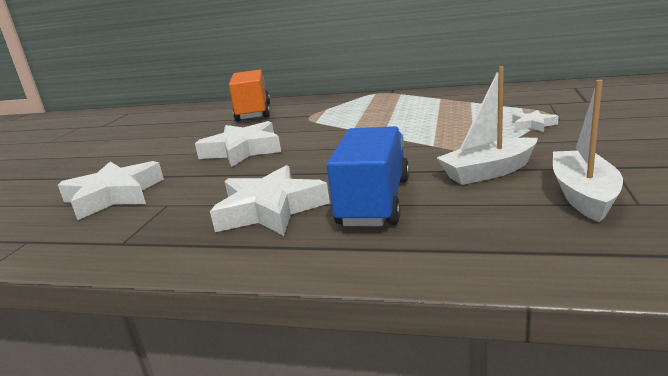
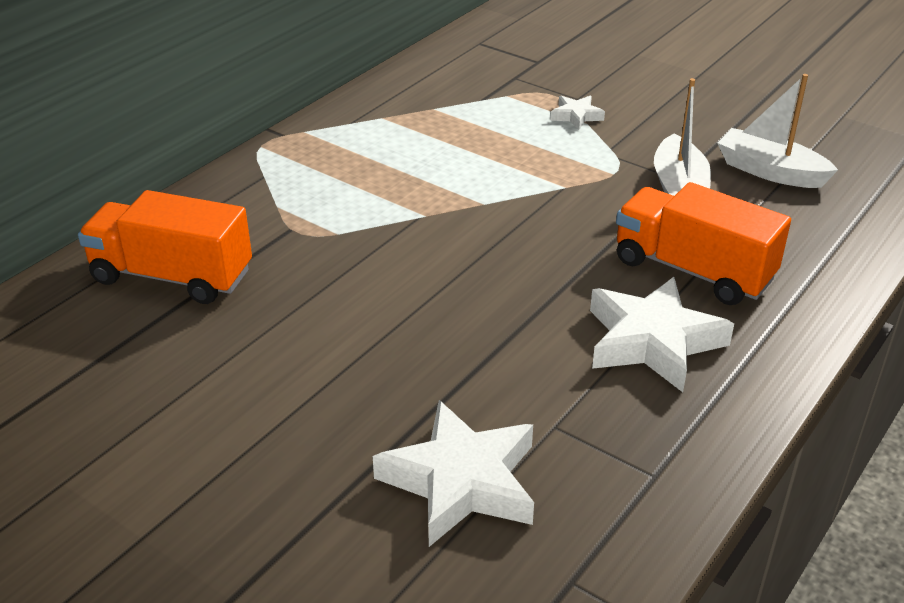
camera: 70 degrees left, 15 degrees up
white star [195,121,281,167] -> none
blue truck [327,126,409,226] -> orange truck [616,182,791,305]

